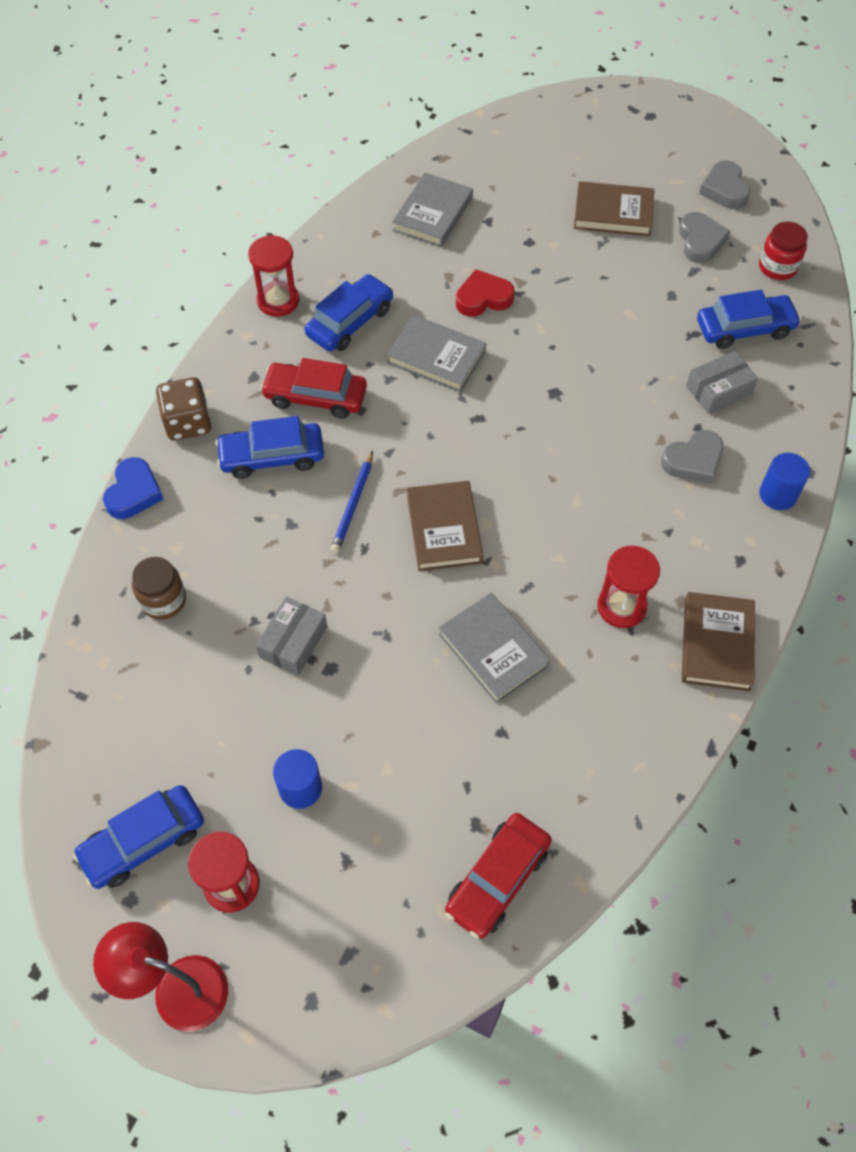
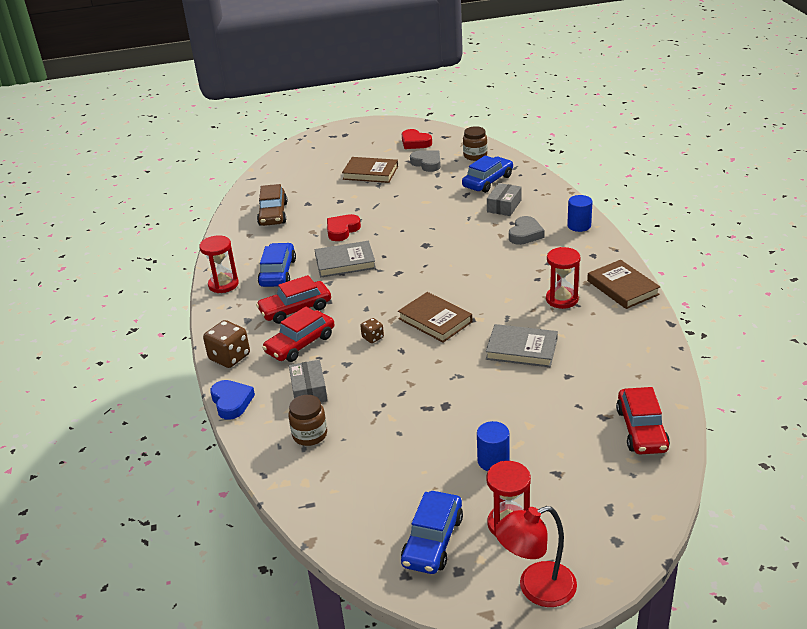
camera: 35 degrees left, 25 degrees down
blue car [215,416,324,479] -> red car [262,307,335,362]
grey box [256,597,327,676] -> grey box moved to [289,360,328,402]
blue pencil [330,451,373,554] -> brown dice [360,318,384,343]
grey book [392,173,473,248] -> brown car [257,184,288,226]
brown book [574,181,654,236] -> brown book turned 45 degrees clockwise [342,157,398,183]
grey heart [699,161,750,209] -> red heart [402,129,432,149]
red jar [759,222,808,280] -> brown jar [463,126,487,161]

